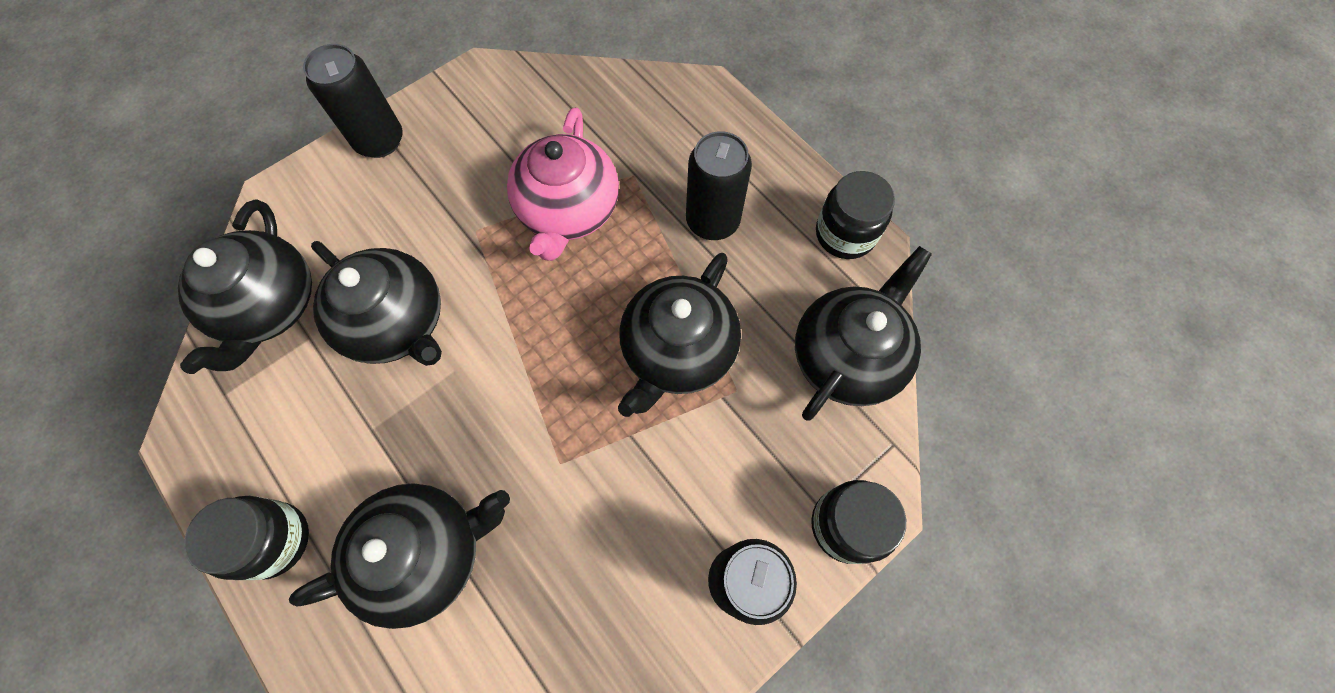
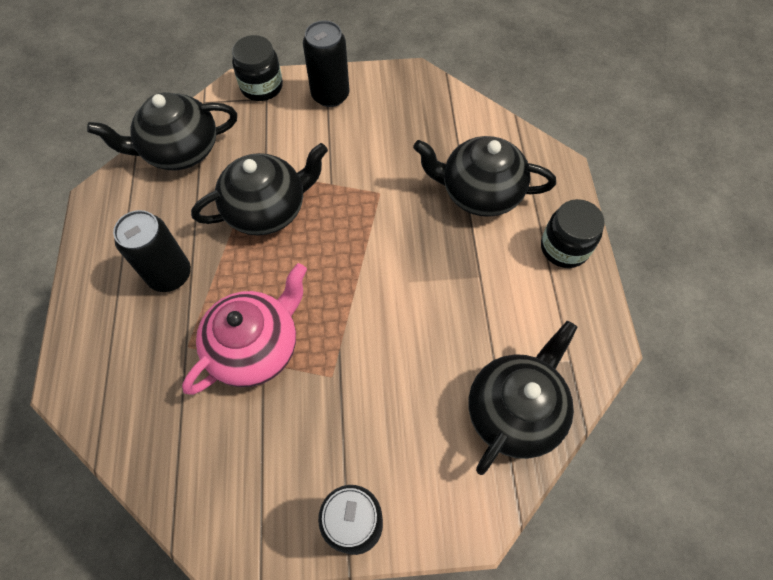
camera: 145 degrees left, 5 degrees down
black teapot [311,241,442,366] -> none
black jar [816,171,895,259] -> none

